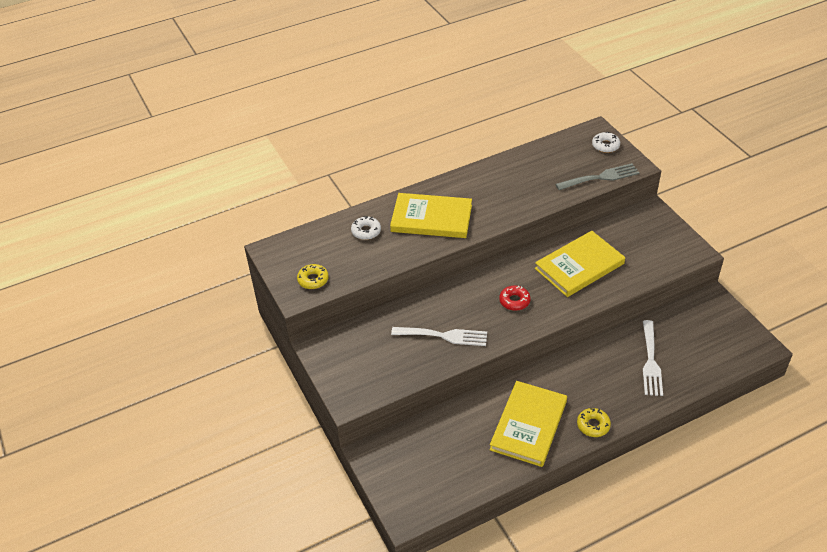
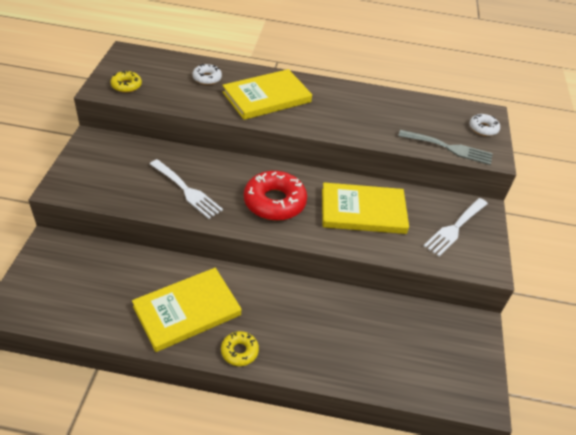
camera: 30 degrees right, 0 degrees up
yellow book [390,193,472,238] -> yellow book turned 75 degrees counterclockwise [222,69,312,120]
red donut [499,286,531,311] -> red donut [244,171,307,221], size x1.92
white fork [643,320,663,396] -> white fork moved to [423,198,488,257]

